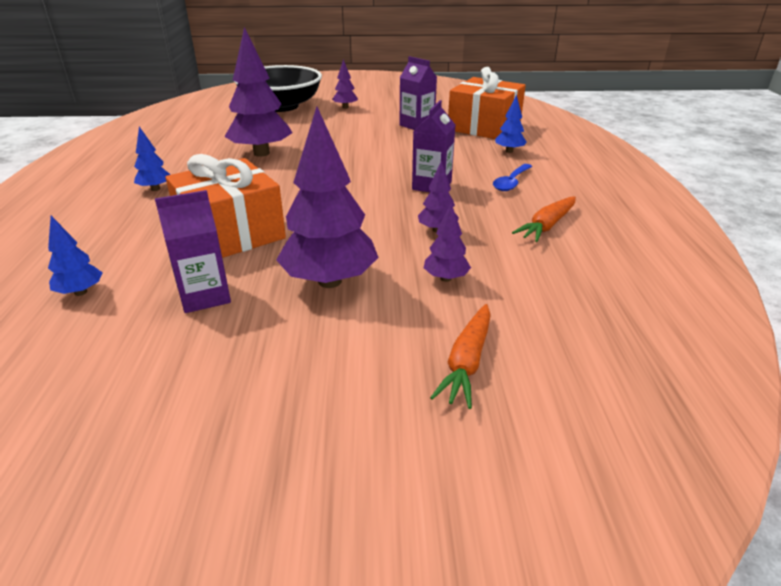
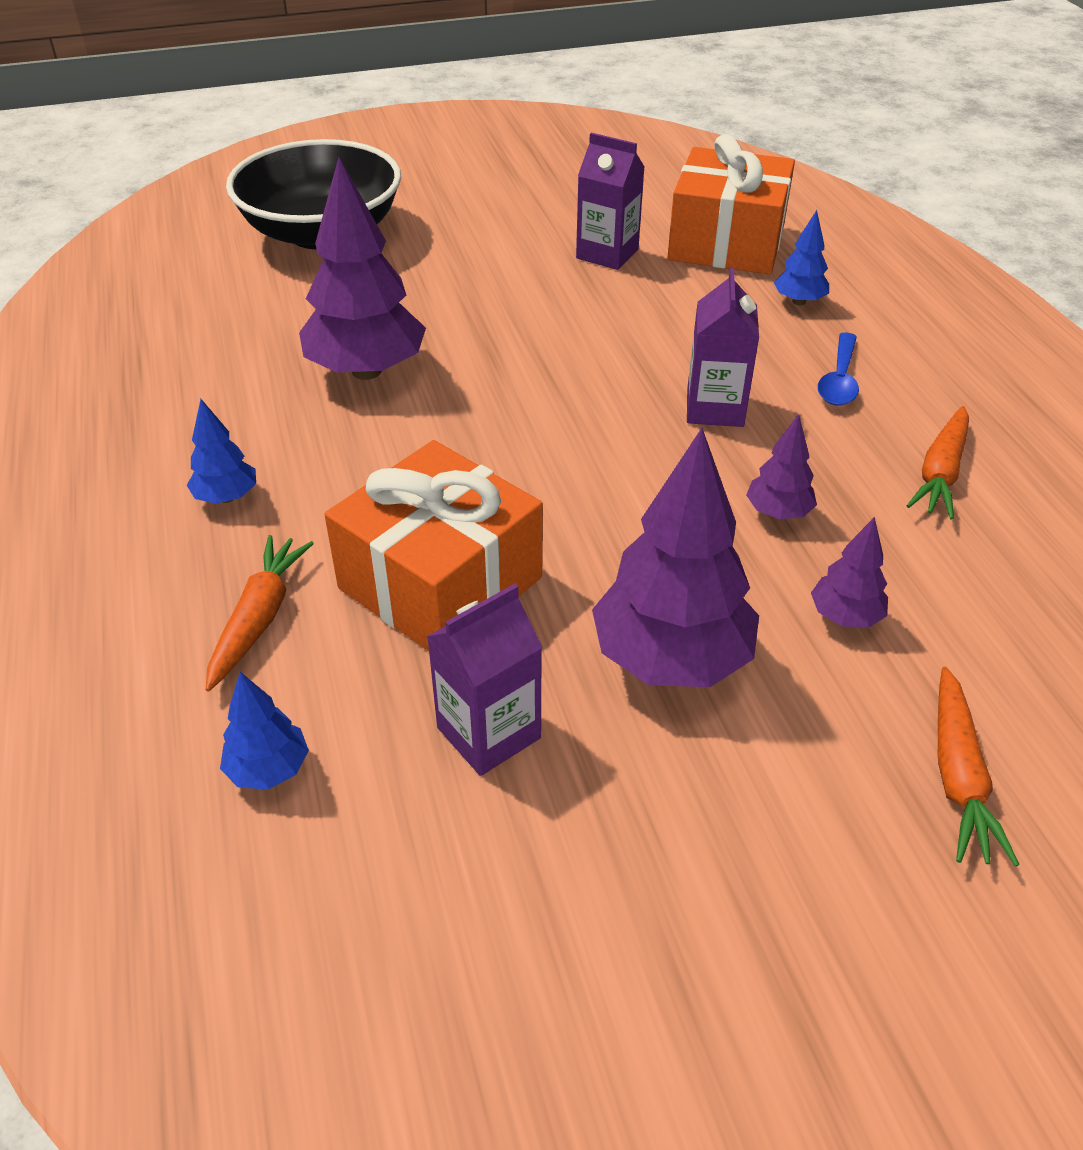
camera: 15 degrees left, 10 degrees up
purple tree [332,59,358,109] -> none
none -> orange carrot [206,535,314,692]

